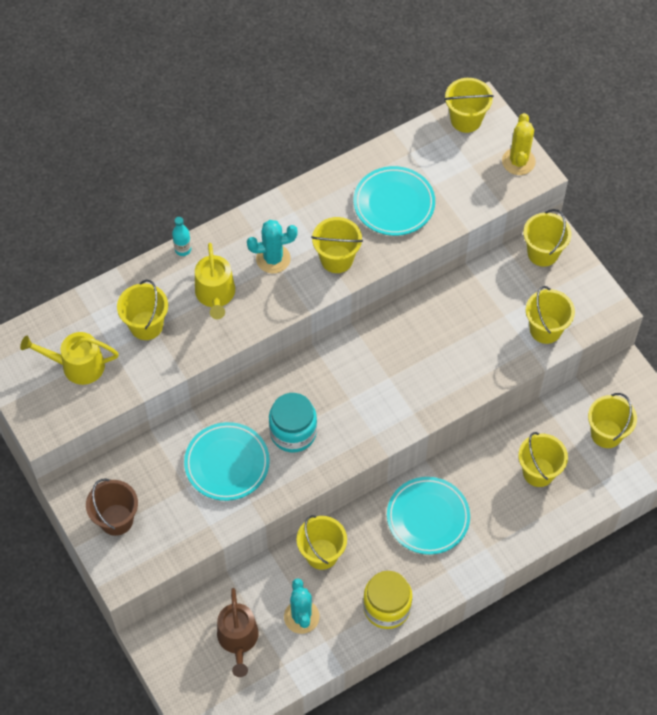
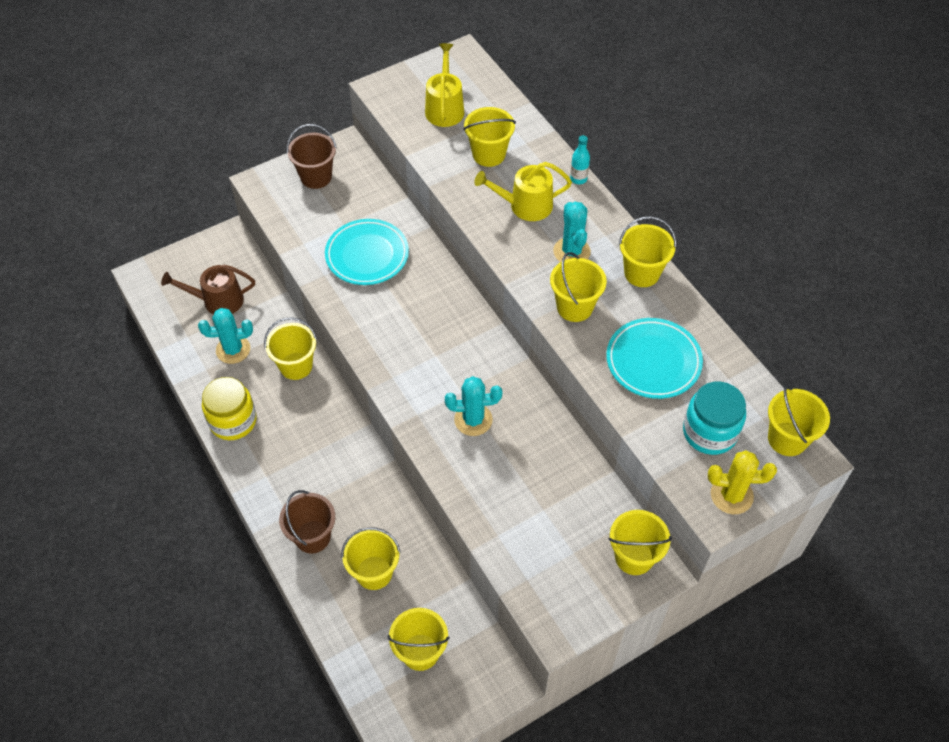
camera: 90 degrees right, 5 degrees down
turquoise jar [269,393,317,452] -> turquoise jar moved to [683,382,746,455]
turquoise plate [387,477,470,555] -> none
yellow bucket [526,286,575,344] -> yellow bucket moved to [619,216,676,287]
none -> brown bucket [279,490,335,554]
none -> turquoise cactus [445,376,502,436]

